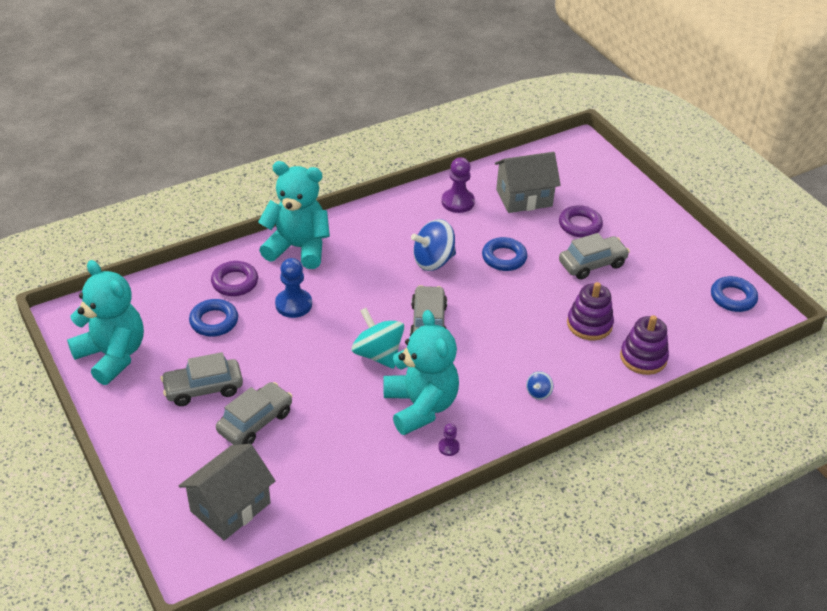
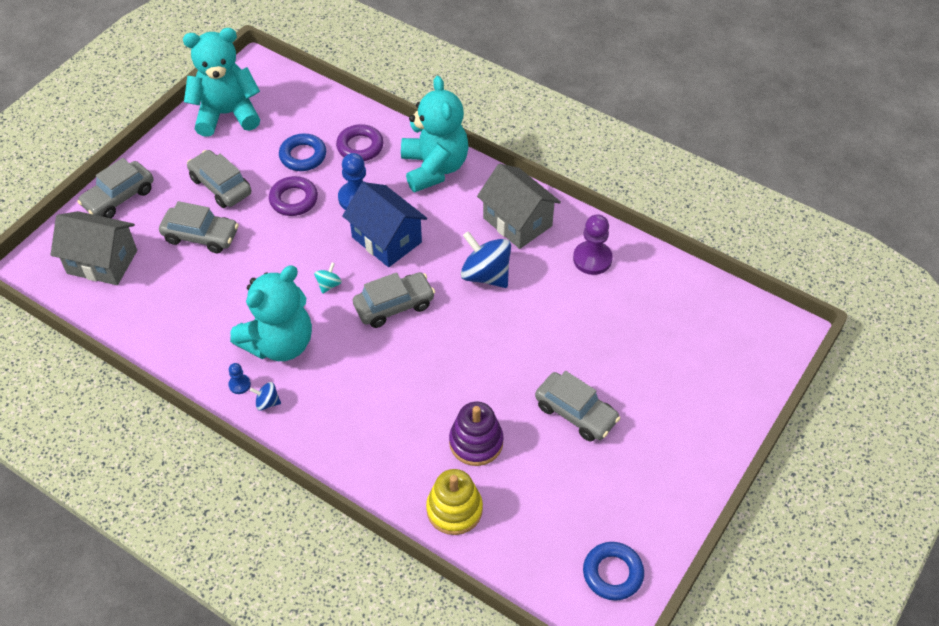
camera: 65 degrees right, 10 degrees up
turquoise teddy bear [67,260,144,385] -> turquoise teddy bear turned 120 degrees counterclockwise [183,28,260,137]
turquoise spinning top [351,308,404,369] -> turquoise spinning top [314,262,342,294], size x0.48
purple pawn [438,423,460,456] -> blue pawn [228,363,251,394]
blue ring [482,237,527,271] -> none
grey house [495,152,561,213] -> grey house moved to [477,164,561,249]
blue spinning top [526,371,553,400] -> blue spinning top moved to [250,382,281,411]
purple ring [559,205,603,237] -> purple ring moved to [269,176,318,216]
purple stacking toy [620,315,669,375] -> yellow stacking toy [426,469,483,535]
none -> grey car [77,158,153,218]
none -> blue house [342,182,427,267]

